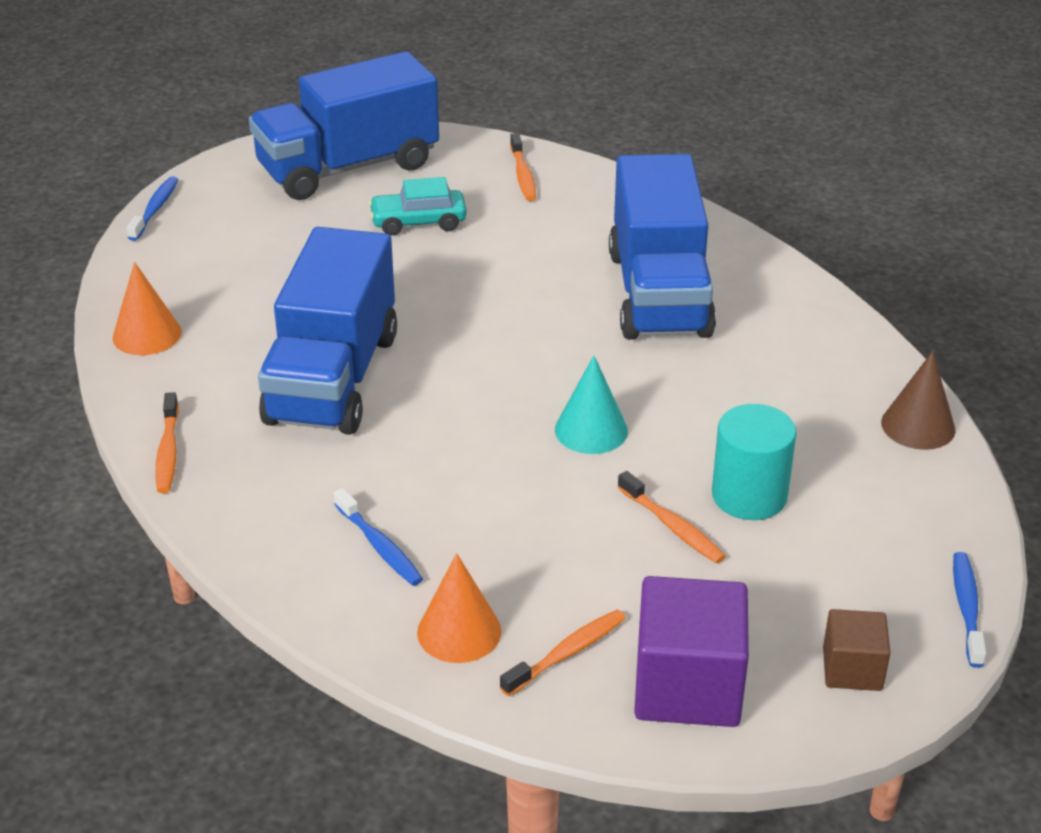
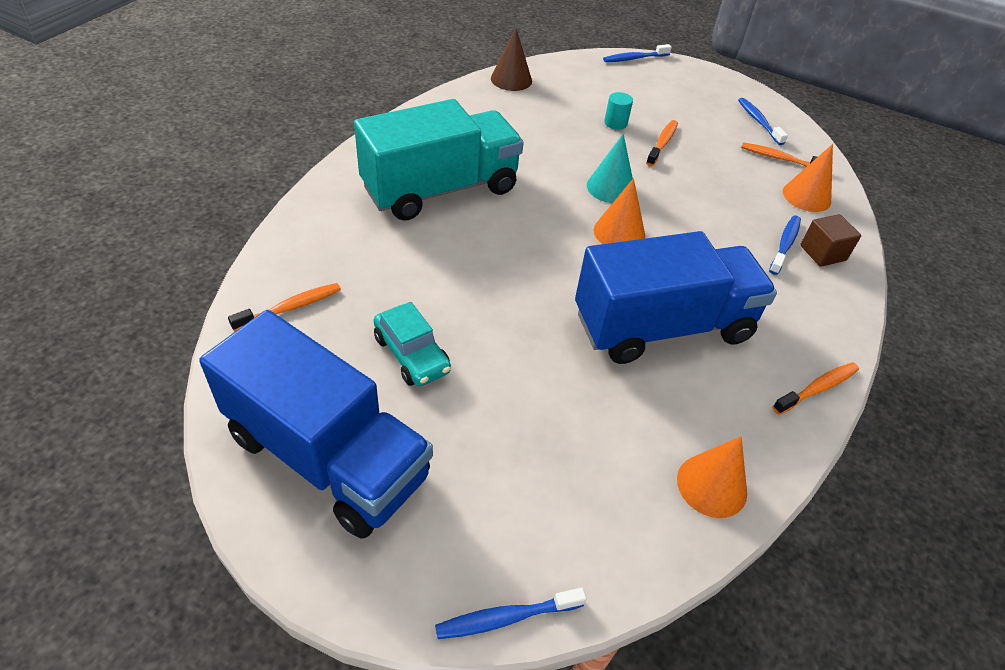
camera: 120 degrees left, 10 degrees up
blue truck [609,154,716,340] -> turquoise truck [354,99,524,221]
purple cube [634,576,749,727] -> blue toothbrush [738,98,788,145]
turquoise cylinder [712,404,796,520] -> turquoise cylinder [604,92,633,130], size x0.54
brown cube [823,609,890,691] -> brown cube moved to [800,214,861,267]
none -> orange cone [593,178,645,244]

